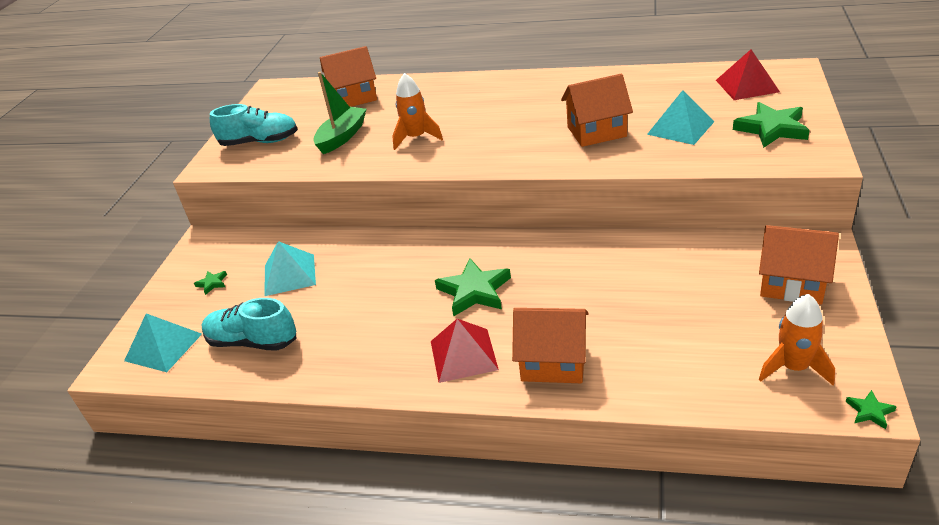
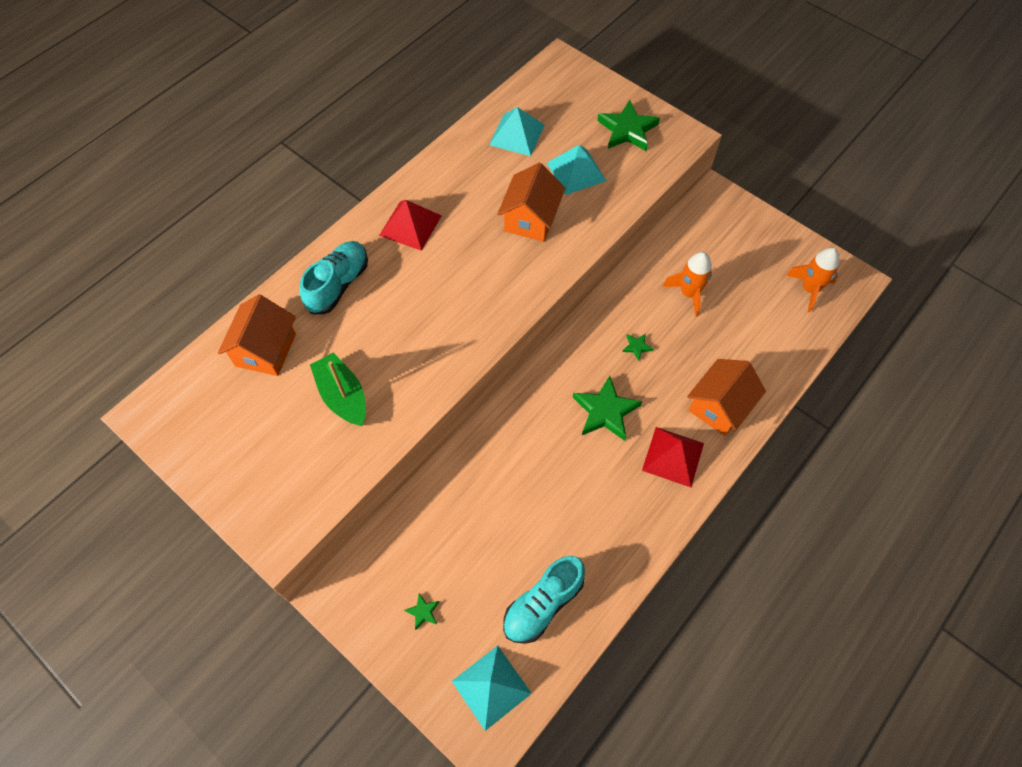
camera: 65 degrees left, 25 degrees up
turquoise shoe [210,104,298,146] -> turquoise shoe moved to [300,241,368,314]
turquoise pyramid [264,241,316,296] -> turquoise pyramid moved to [489,107,545,156]
orange rocket [392,73,443,150] -> orange rocket moved to [662,252,712,317]
red pyramid [716,49,780,100] -> red pyramid moved to [379,200,442,251]
orange house [759,225,839,304] -> none
green star [846,390,897,429] -> green star moved to [622,334,653,361]

